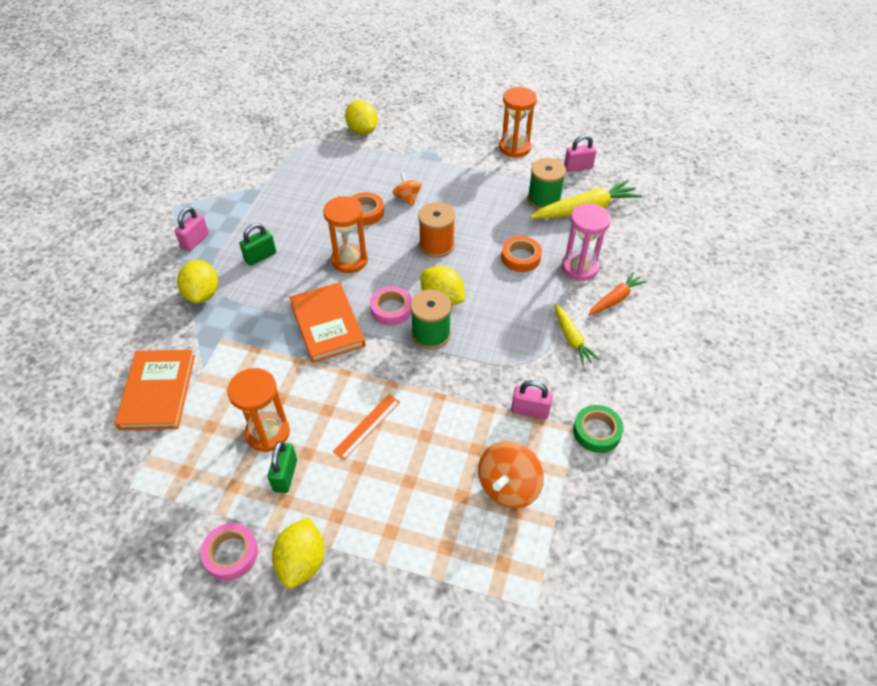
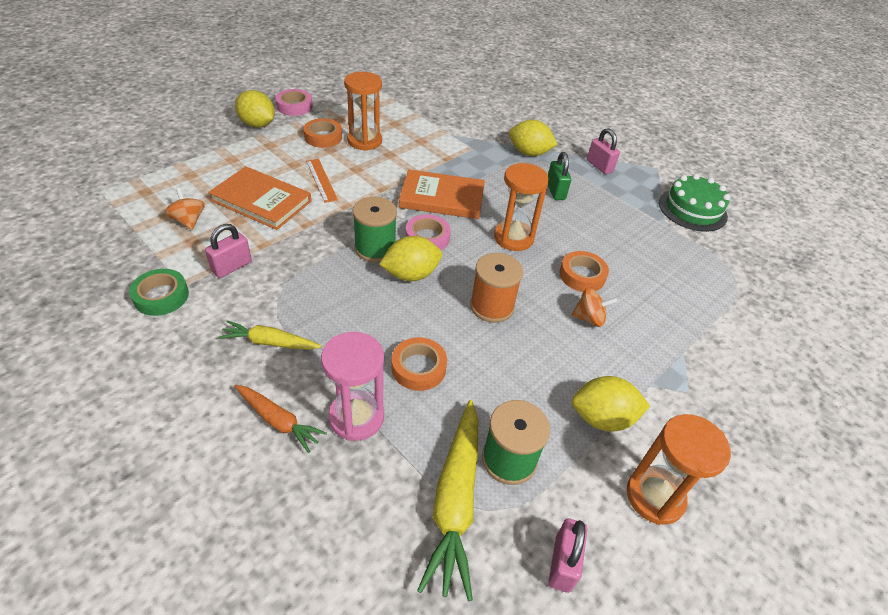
camera: 115 degrees right, 5 degrees down
orange book [115,350,195,430] -> orange book moved to [208,166,311,230]
green padlock [268,441,297,493] -> orange tape [303,118,342,148]
yellow lemon [345,100,378,135] -> yellow lemon moved to [572,376,650,431]
orange spinning top [478,441,544,508] -> orange spinning top [165,188,205,230], size x0.61
orange carrot [589,272,647,316] -> orange carrot turned 45 degrees counterclockwise [234,385,327,453]
none -> green cake [659,174,730,232]

